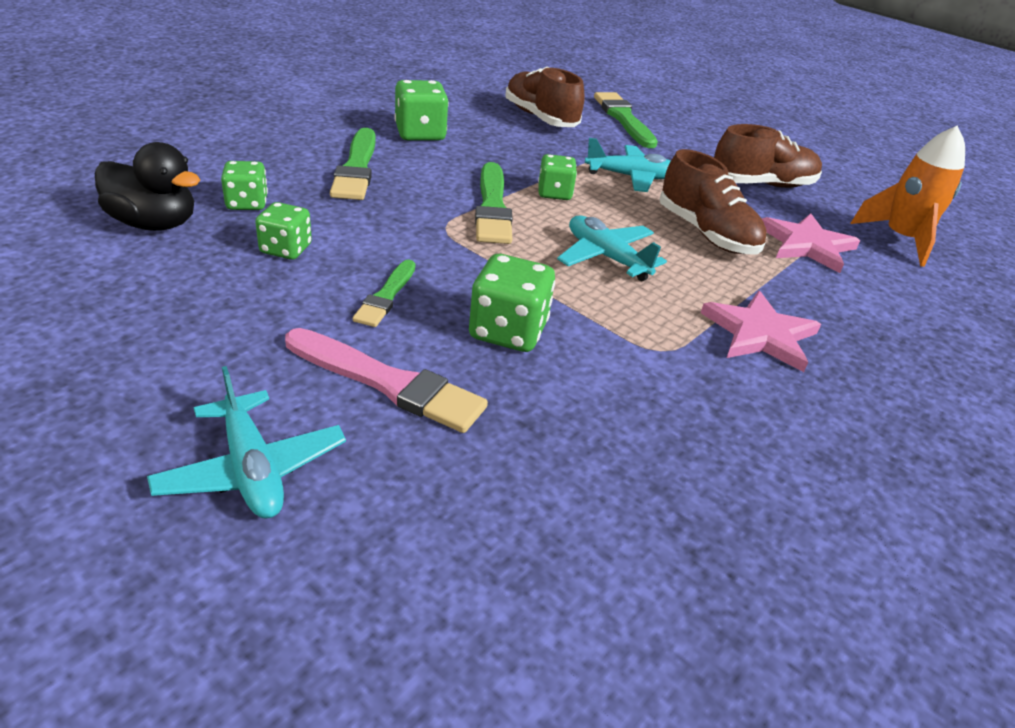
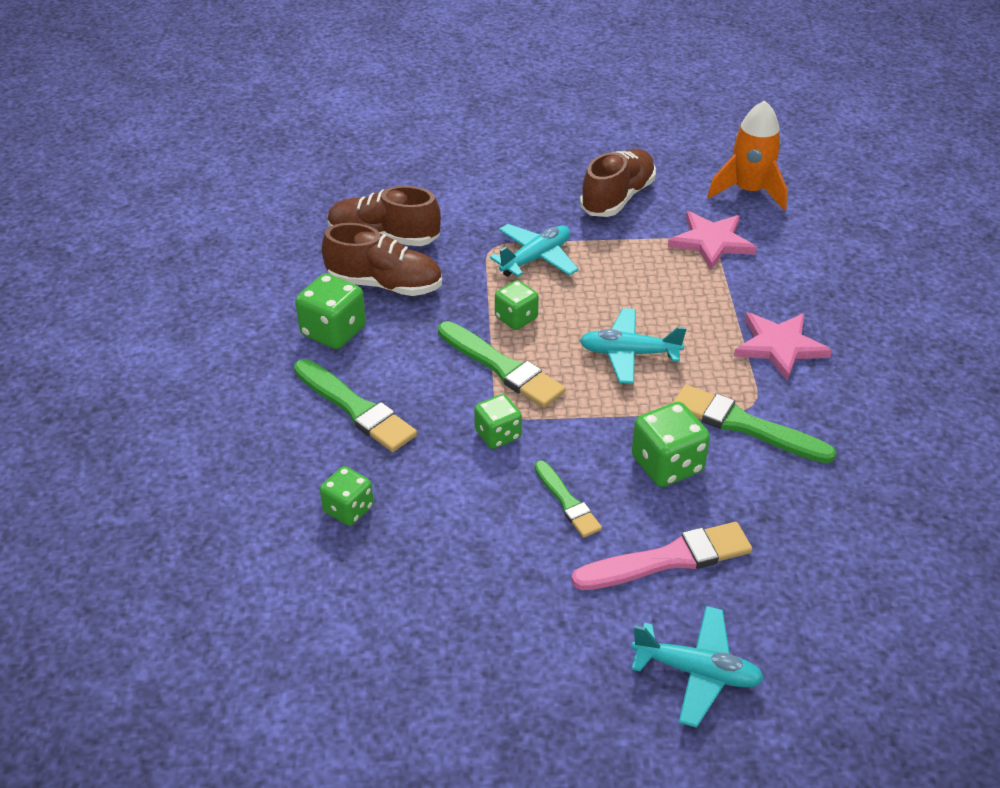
camera: 40 degrees left, 5 degrees up
black duck [95,142,200,231] -> none
green dice [255,202,312,260] -> green dice moved to [474,394,522,449]
green brush [594,92,658,148] -> green brush moved to [673,385,836,463]
brown shoe [660,149,767,255] -> brown shoe moved to [322,223,442,296]

